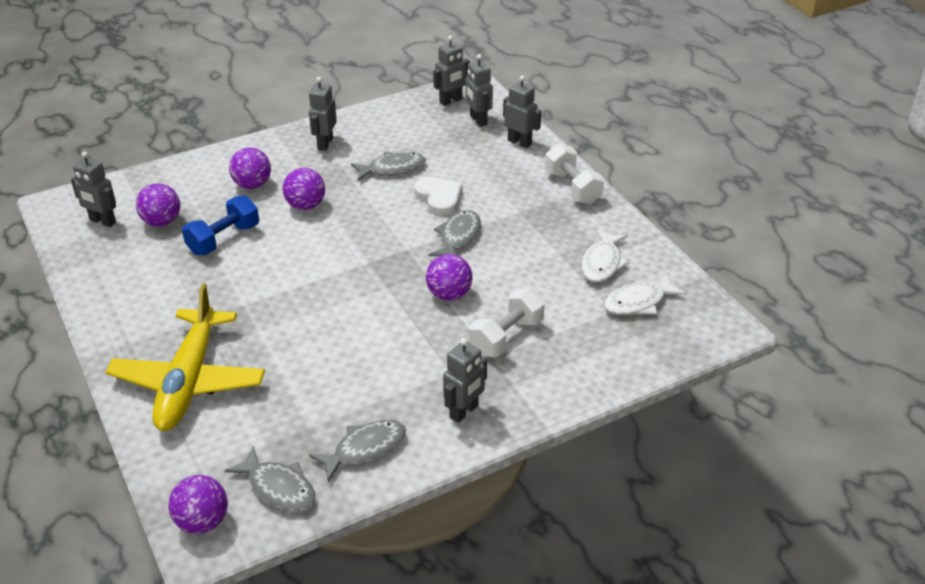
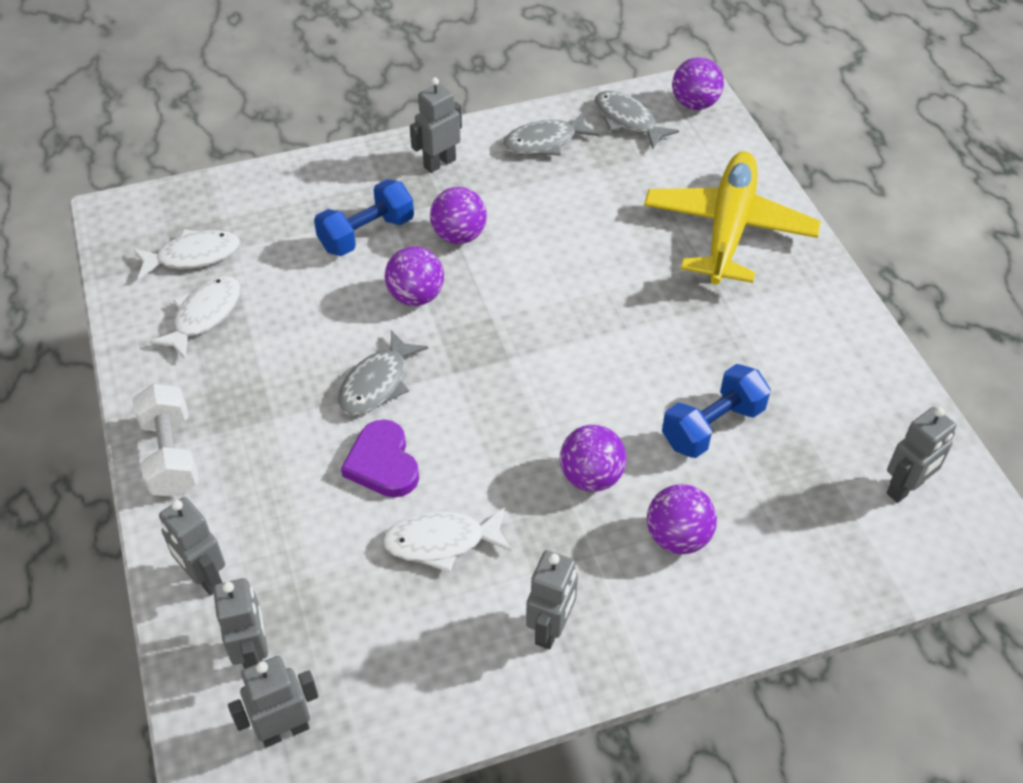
camera: 170 degrees left, 10 degrees up
grey robot [71,151,116,227] -> grey robot turned 105 degrees clockwise [887,407,956,503]
purple ball [136,183,180,227] -> purple ball moved to [430,187,487,244]
grey fish [351,152,426,181] -> white fish [383,507,511,572]
white heart [414,177,462,215] -> purple heart [341,420,419,497]
white dumbbell [469,288,545,357] -> blue dumbbell [314,179,414,256]

